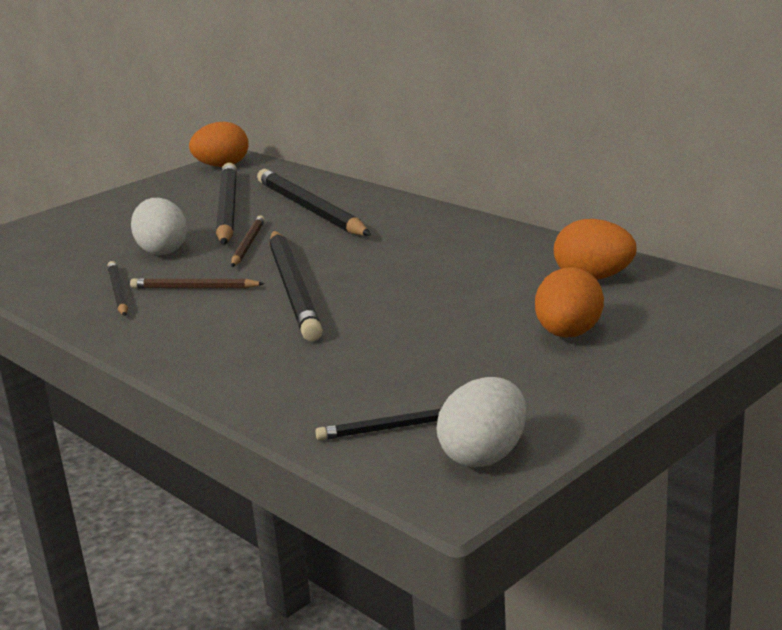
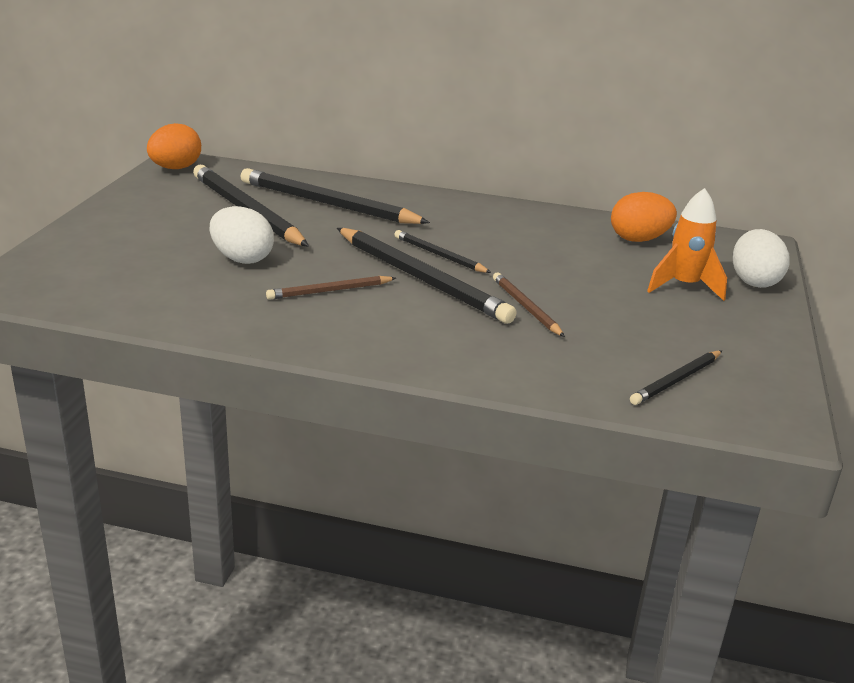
camera: 35 degrees left, 5 degrees up
black pencil [107,261,128,316] -> black pencil moved to [394,230,491,273]
brown pencil [231,215,265,267] -> brown pencil moved to [493,272,565,337]
white egg [436,377,526,468] -> white egg moved to [733,229,790,288]
orange egg [535,267,604,337] -> orange rocket [647,188,727,301]

